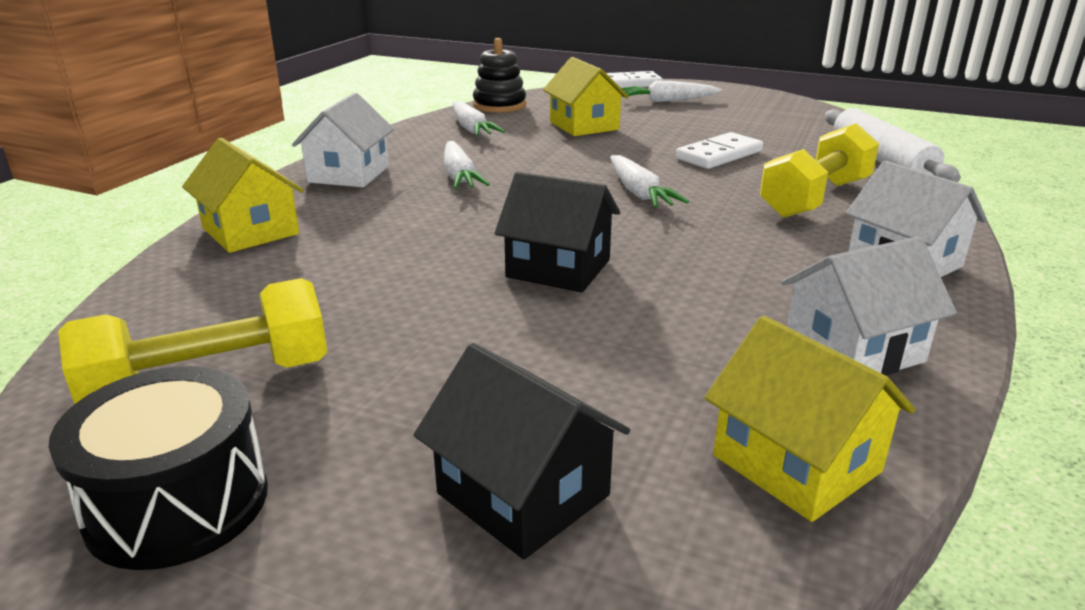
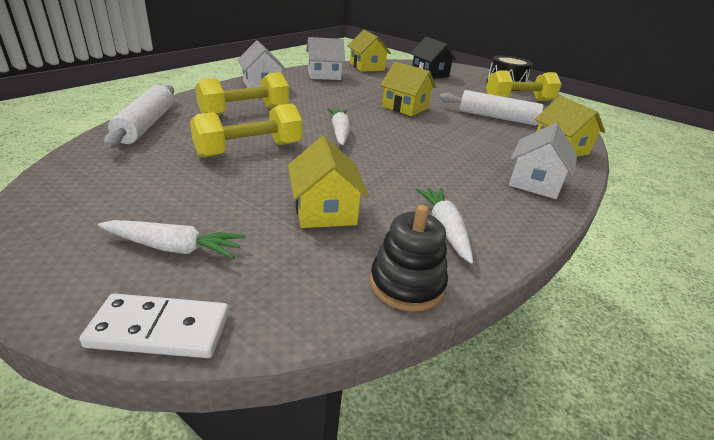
camera: 170 degrees left, 5 degrees up
white carrot [444,141,490,189] -> none
black house [495,172,620,293] -> yellow house [380,62,436,116]
white domino [676,132,763,169] -> yellow dumbbell [190,103,303,158]
none -> white rolling pin [439,90,543,126]

